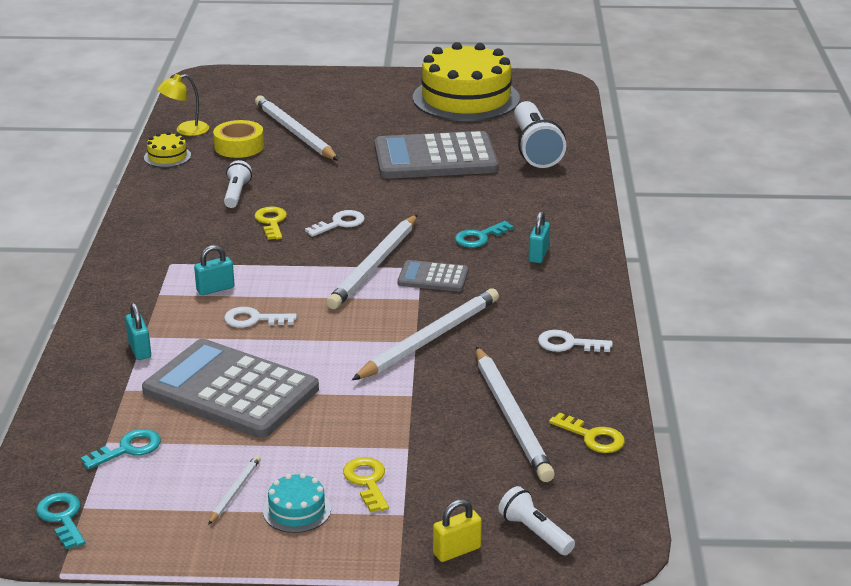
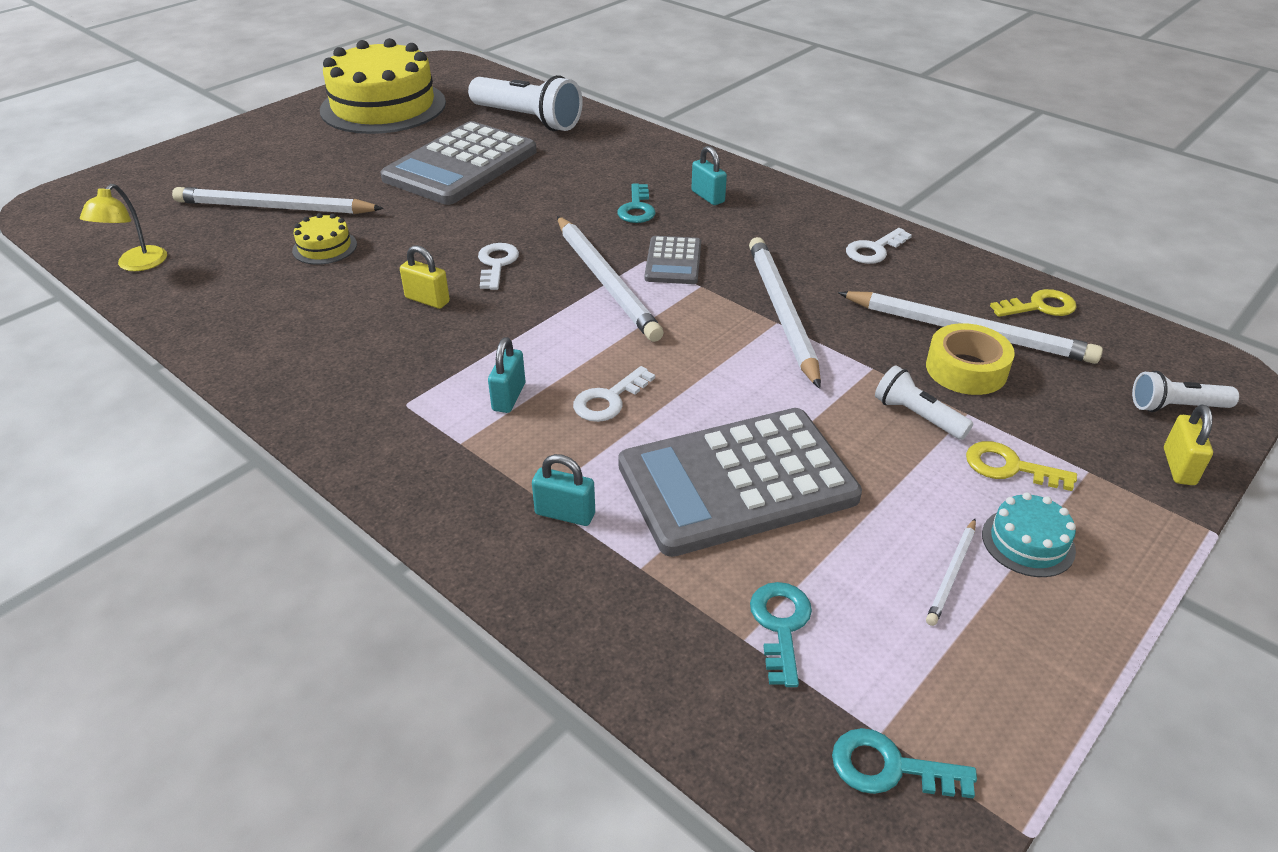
camera: 50 degrees left, 10 degrees up
yellow cake [144,132,191,167] -> yellow cake moved to [292,213,357,265]
white pencil [208,455,261,525] -> white pencil turned 120 degrees counterclockwise [926,519,976,626]
yellow tape [213,120,264,158] -> yellow tape moved to [926,323,1015,395]
white flashlight [224,160,252,208] -> white flashlight moved to [875,365,973,440]
yellow key [254,207,287,240] -> yellow padlock [400,245,450,309]
grey calculator [398,260,469,292] -> grey calculator turned 45 degrees counterclockwise [645,236,701,284]

